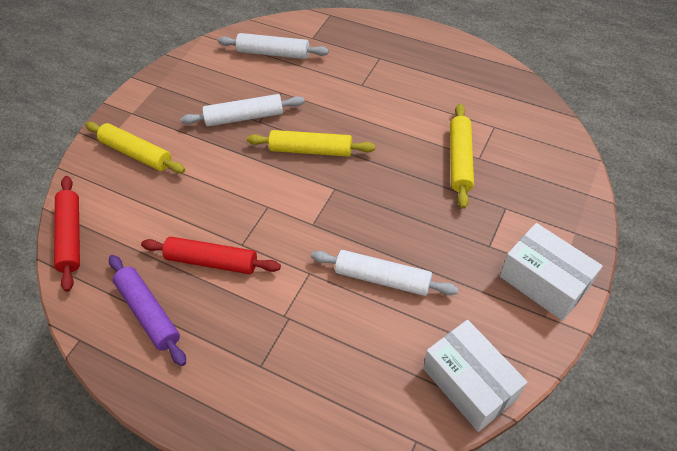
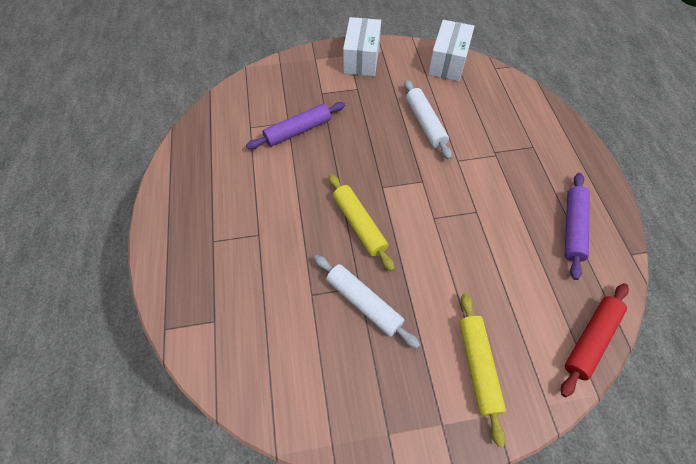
camera: 130 degrees left, 5 degrees up
red rolling pin [141,237,281,274] -> none
white rolling pin [218,33,329,59] -> none
yellow rolling pin [450,104,474,209] -> purple rolling pin [246,102,345,149]

